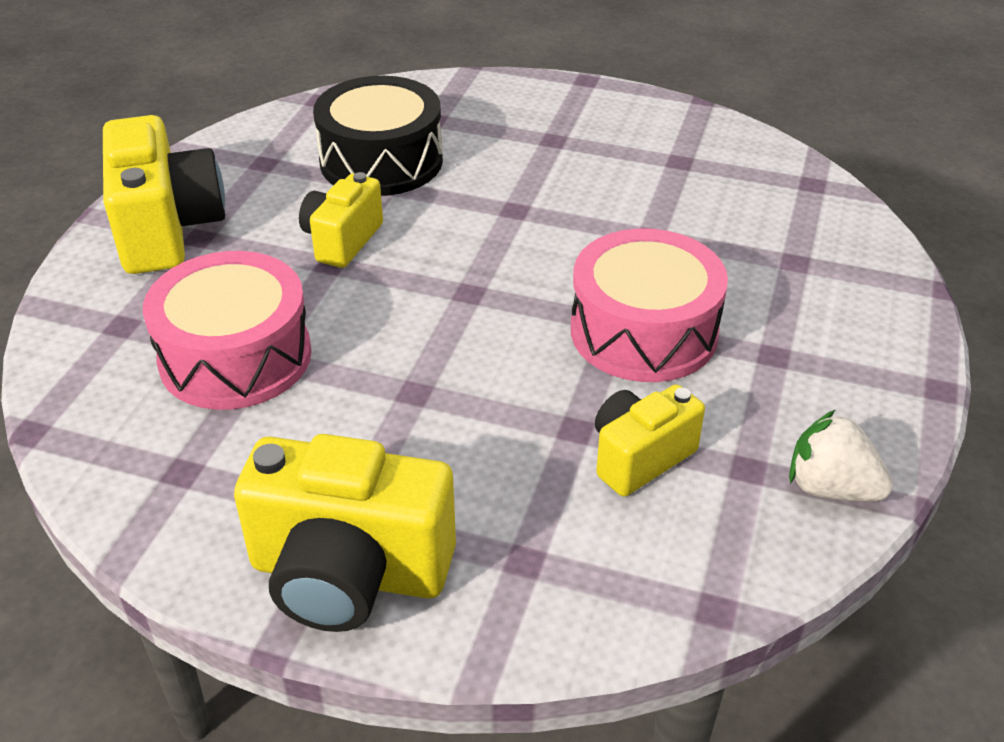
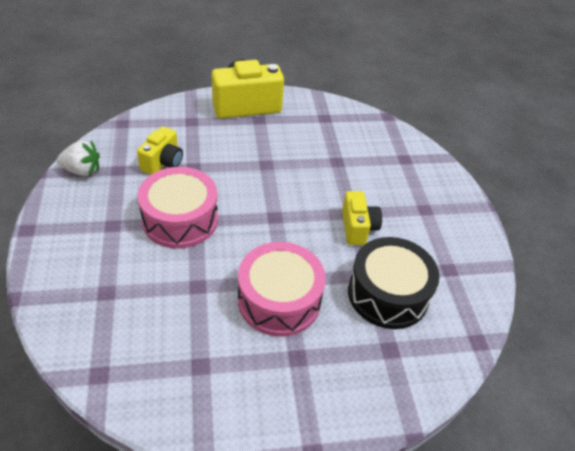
camera: 150 degrees right, 5 degrees up
yellow camera [103,115,225,274] -> none
pink drum [143,251,312,410] -> pink drum moved to [238,242,326,337]

